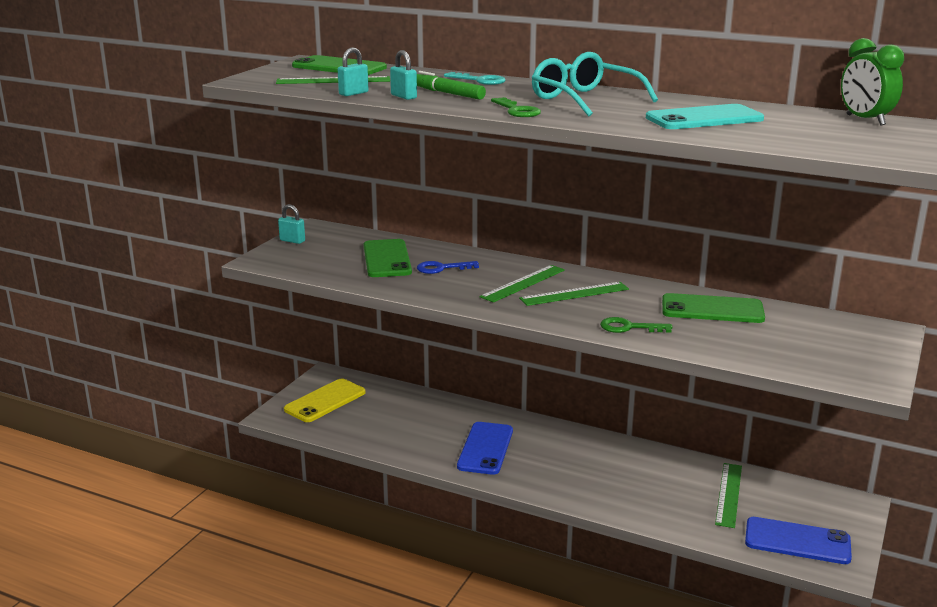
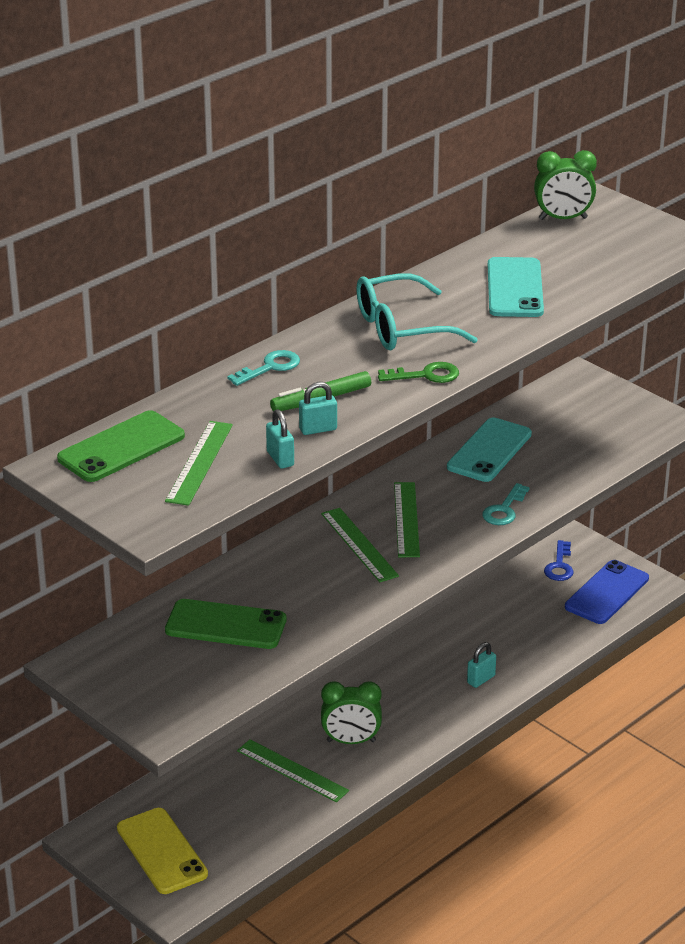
camera: 70 degrees left, 10 degrees up
turquoise padlock [278,204,305,244] -> turquoise padlock moved to [467,642,496,688]
blue key [417,261,479,274] -> blue key moved to [544,540,574,581]
blue phone [457,422,513,475] -> green clock [321,681,382,744]
green key [600,317,672,333] -> turquoise key [482,483,530,525]
green phone [662,293,765,323] -> turquoise phone [447,418,532,482]
green ruler [715,463,742,528] -> green ruler moved to [237,740,349,802]

